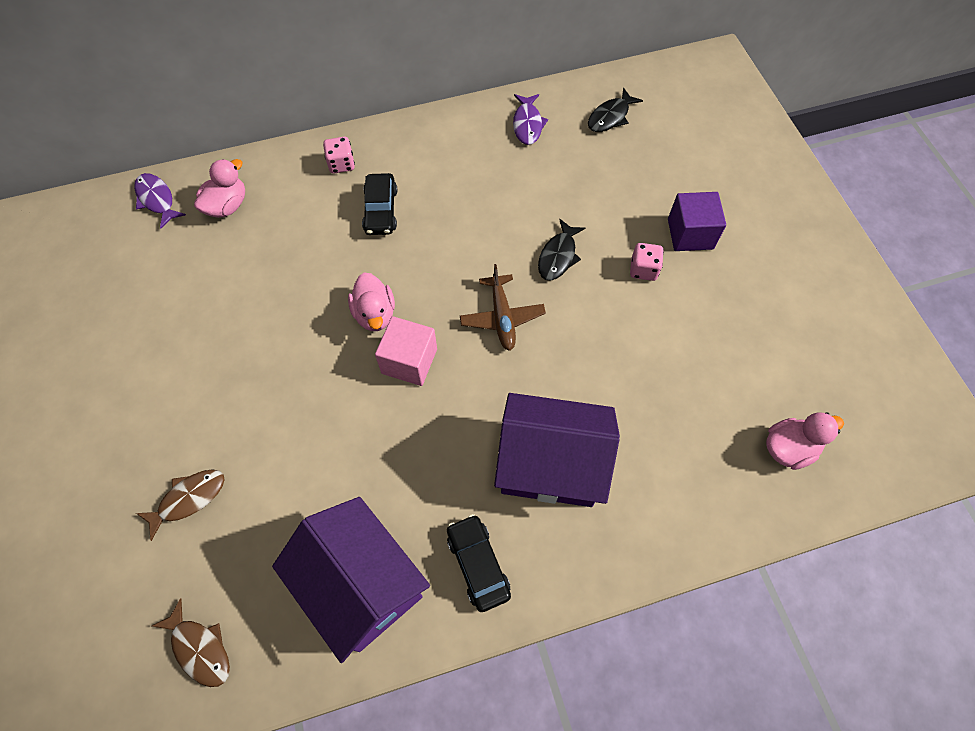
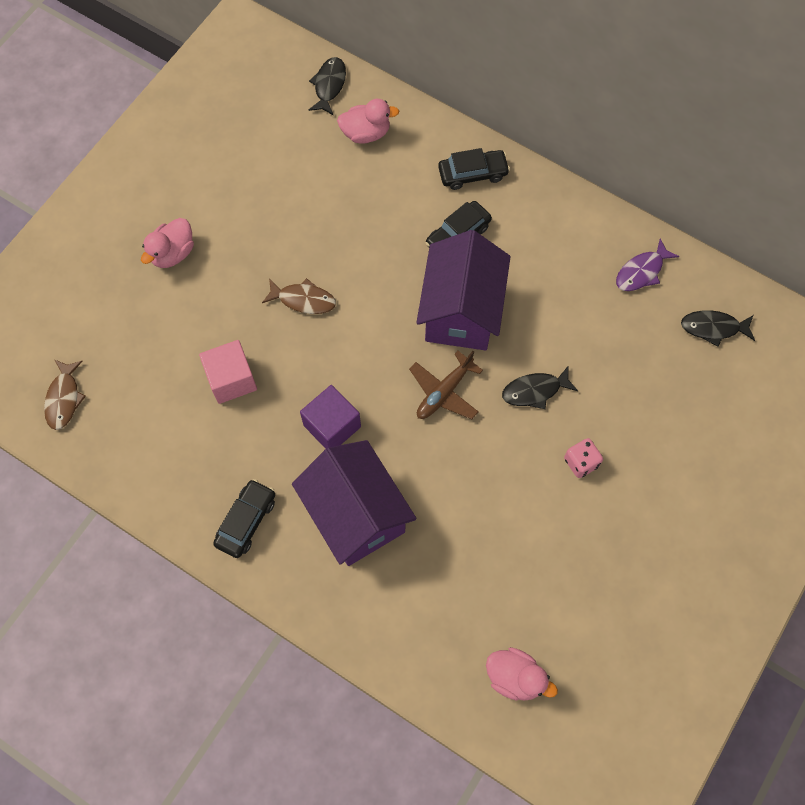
camera: 50 degrees right, 5 degrees up
purple fish [134,173,186,228] -> black fish [309,57,346,115]
brown fish [136,469,225,541] -> brown fish moved to [262,278,336,314]
purple house [272,497,430,663] -> purple house moved to [416,230,510,351]
pink dice [323,137,355,174] -> black car [438,148,510,190]
pink duck [348,273,395,331] -> pink duck moved to [141,218,194,268]
pink cube [375,316,437,386] -> pink cube moved to [199,340,257,404]
purple cube [668,192,726,251] -> purple cube moved to [300,385,361,449]

